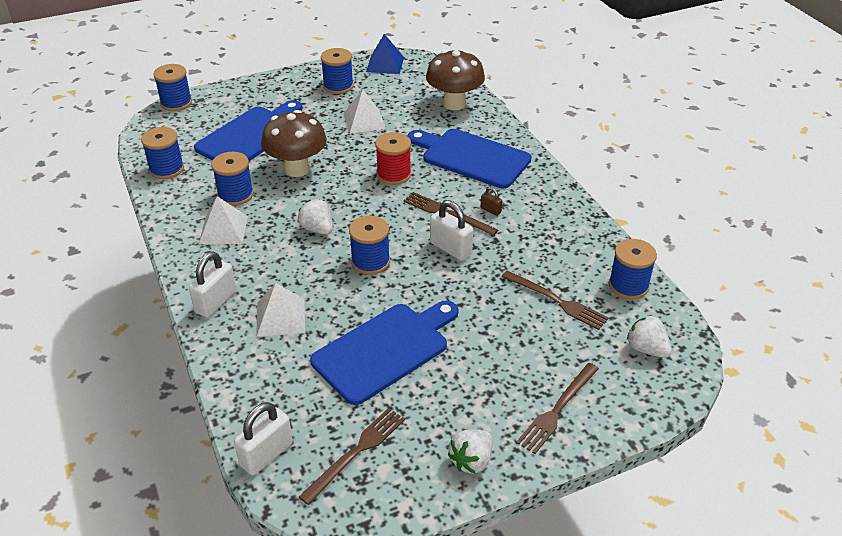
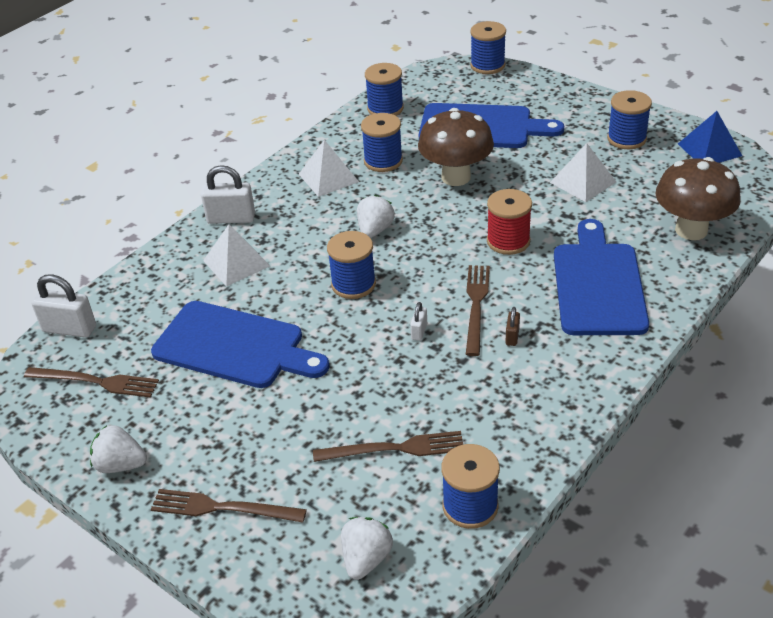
camera: 65 degrees right, 0 degrees up
white padlock [430,200,473,261] -> white padlock [410,302,427,341], size x0.50
brown fork [502,271,608,330] -> brown fork turned 105 degrees counterclockwise [313,431,463,462]

